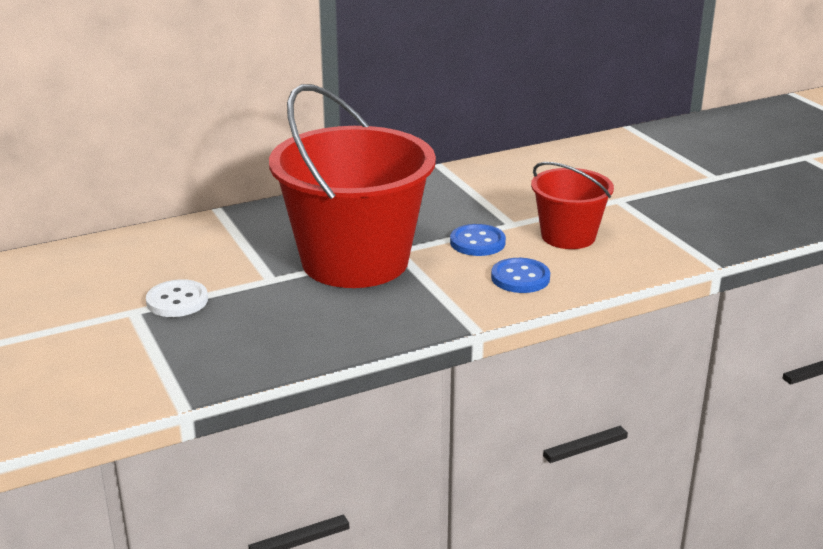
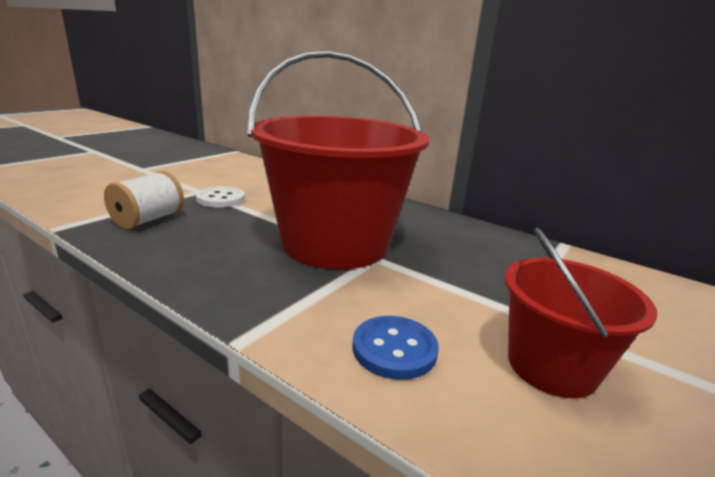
camera: 60 degrees right, 5 degrees down
blue button [450,224,506,256] -> none
none -> white spool [104,171,184,229]

